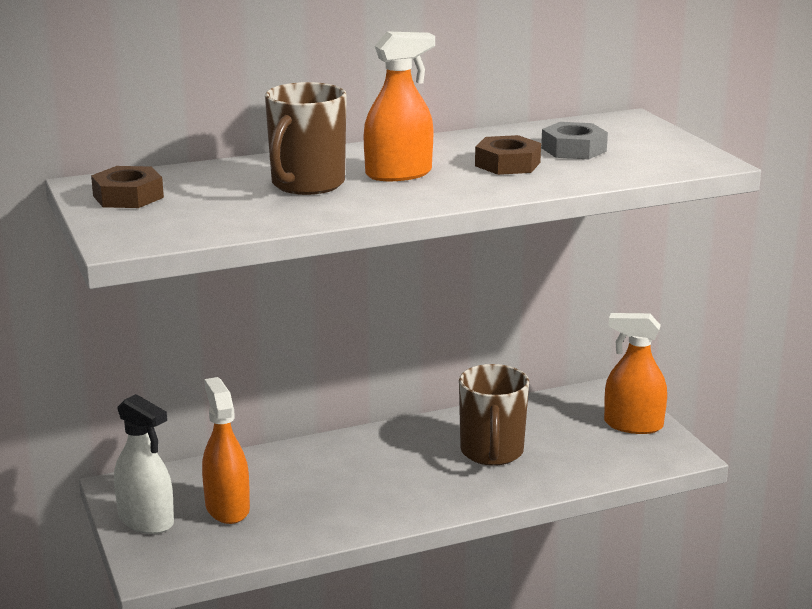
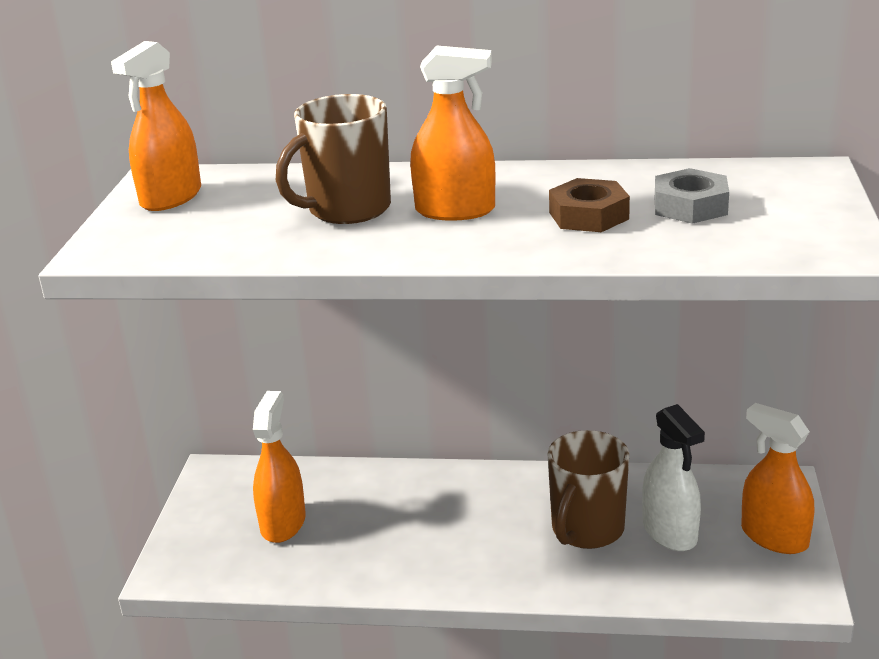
camera: 30 degrees right, 5 degrees up
brown nut [91,166,164,208] -> orange spray bottle [111,41,201,211]
white spray bottle [114,394,174,534] -> white spray bottle moved to [642,404,705,551]

